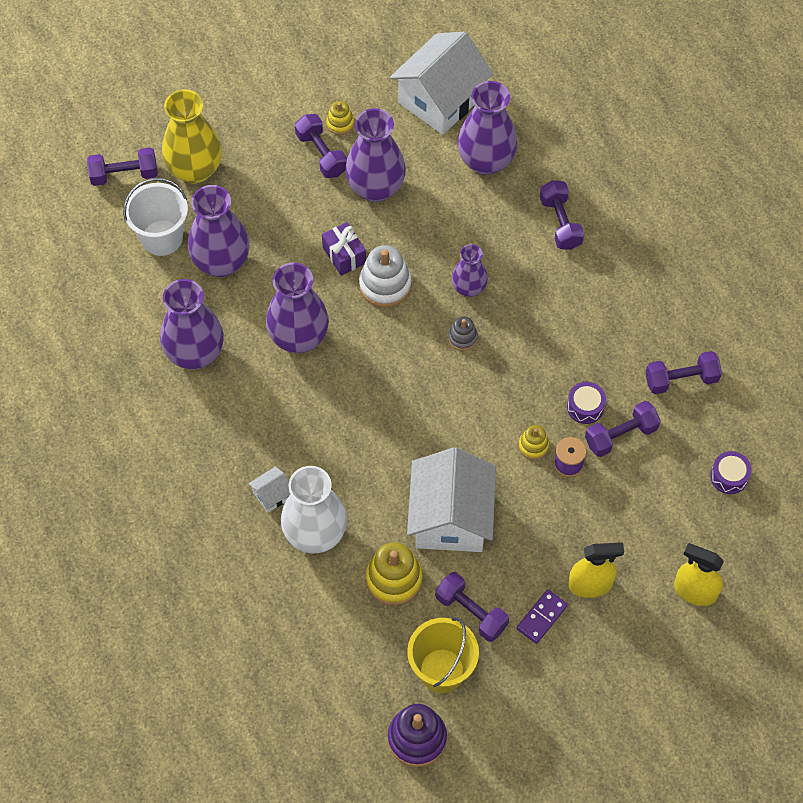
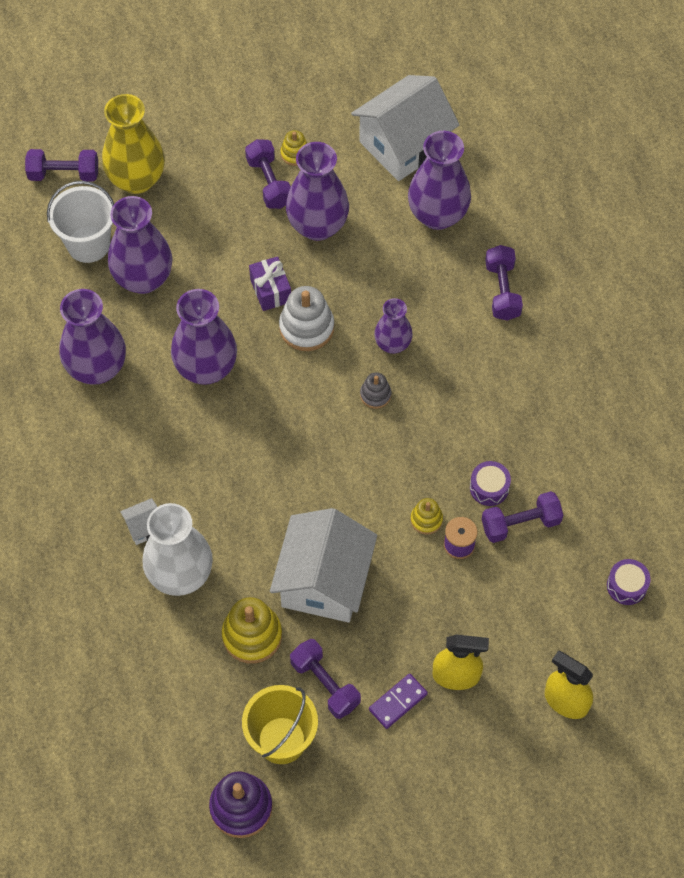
camera: 10 degrees right, 0 degrees up
purple dumbbell [646,351,722,394] -> none

